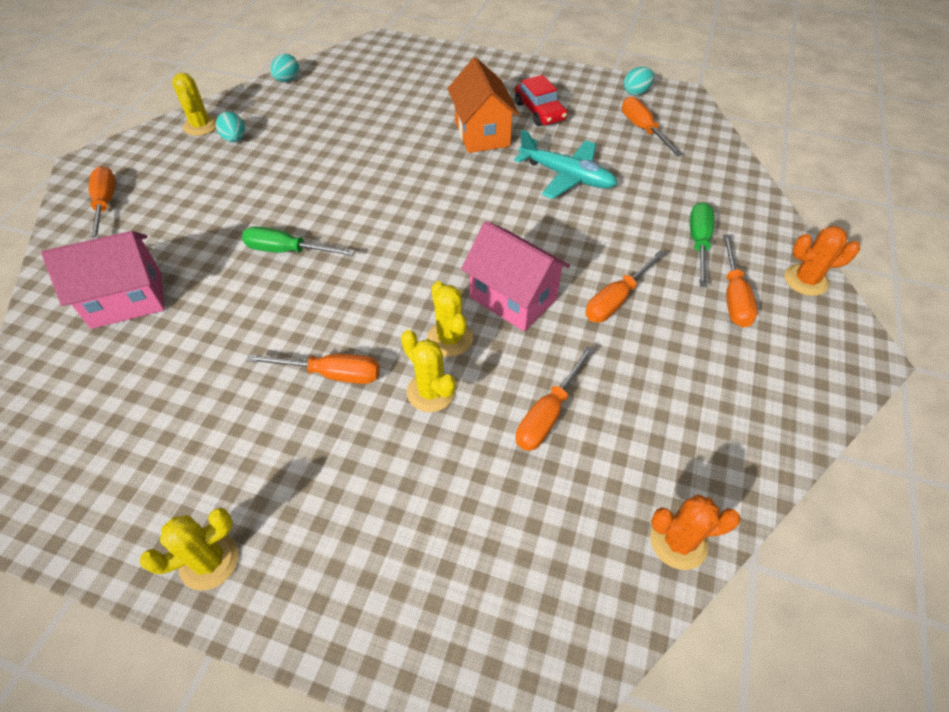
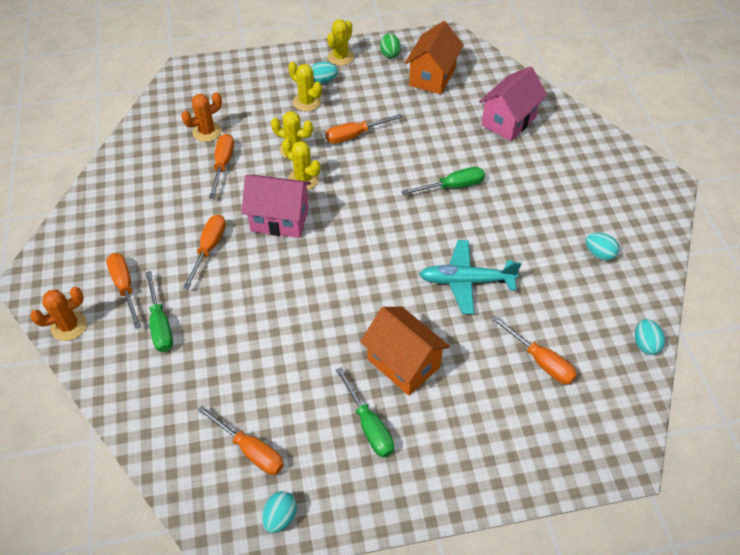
camera: 150 degrees right, 0 degrees up
orange screwdriver [89,166,116,240] -> orange screwdriver moved to [491,316,577,384]
yellow cactus [172,73,217,136] -> yellow cactus moved to [288,62,322,112]
turquoise plane [514,130,617,199] -> turquoise plane moved to [419,240,521,314]
red car [515,75,568,126] -> green screwdriver [336,367,394,458]
orange cactus [650,494,741,570] -> orange cactus moved to [181,92,222,142]
none -> turquoise egg [311,62,338,84]
none -> green egg [380,33,401,58]
none -> orange house [405,21,464,94]

